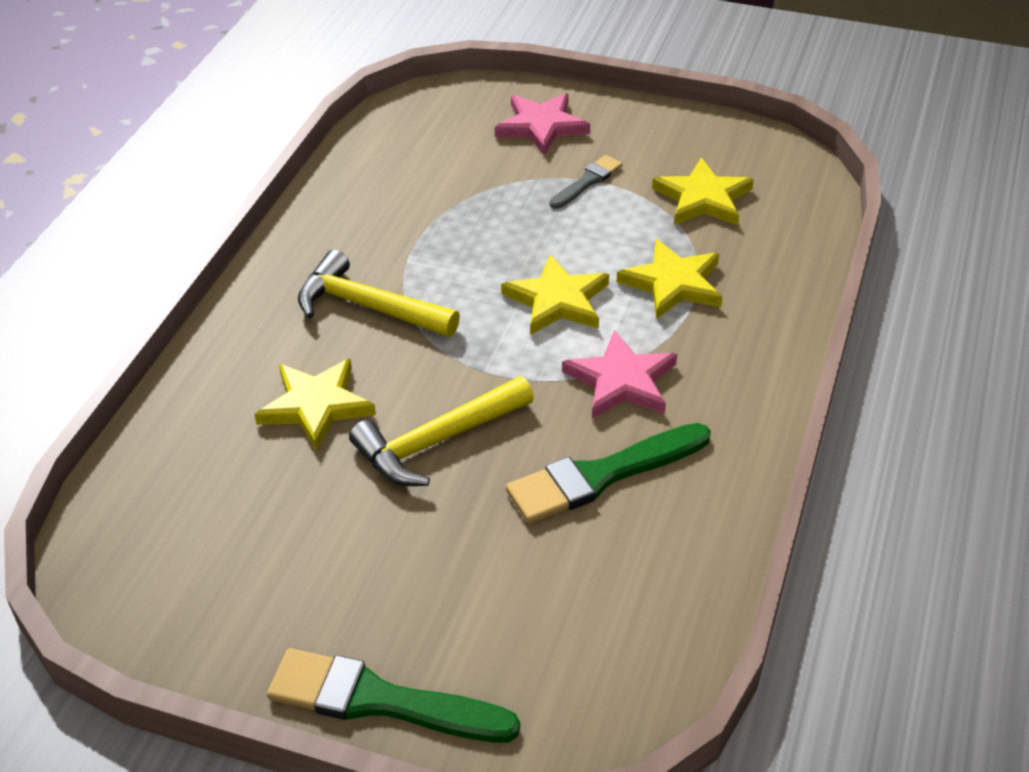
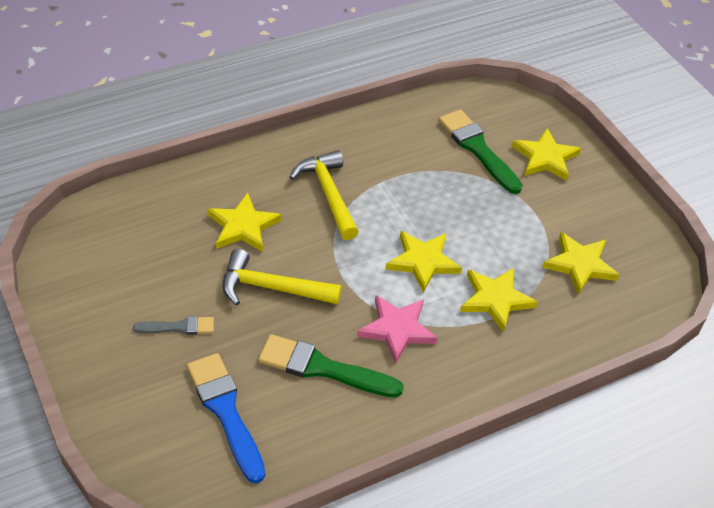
camera: 40 degrees right, 5 degrees up
green brush [267,648,520,742] -> green brush moved to [439,109,523,194]
pink star [495,93,590,156] -> yellow star [512,128,581,181]
grey brush [550,155,622,209] -> grey brush moved to [133,316,214,335]
none -> blue brush [187,353,265,483]

